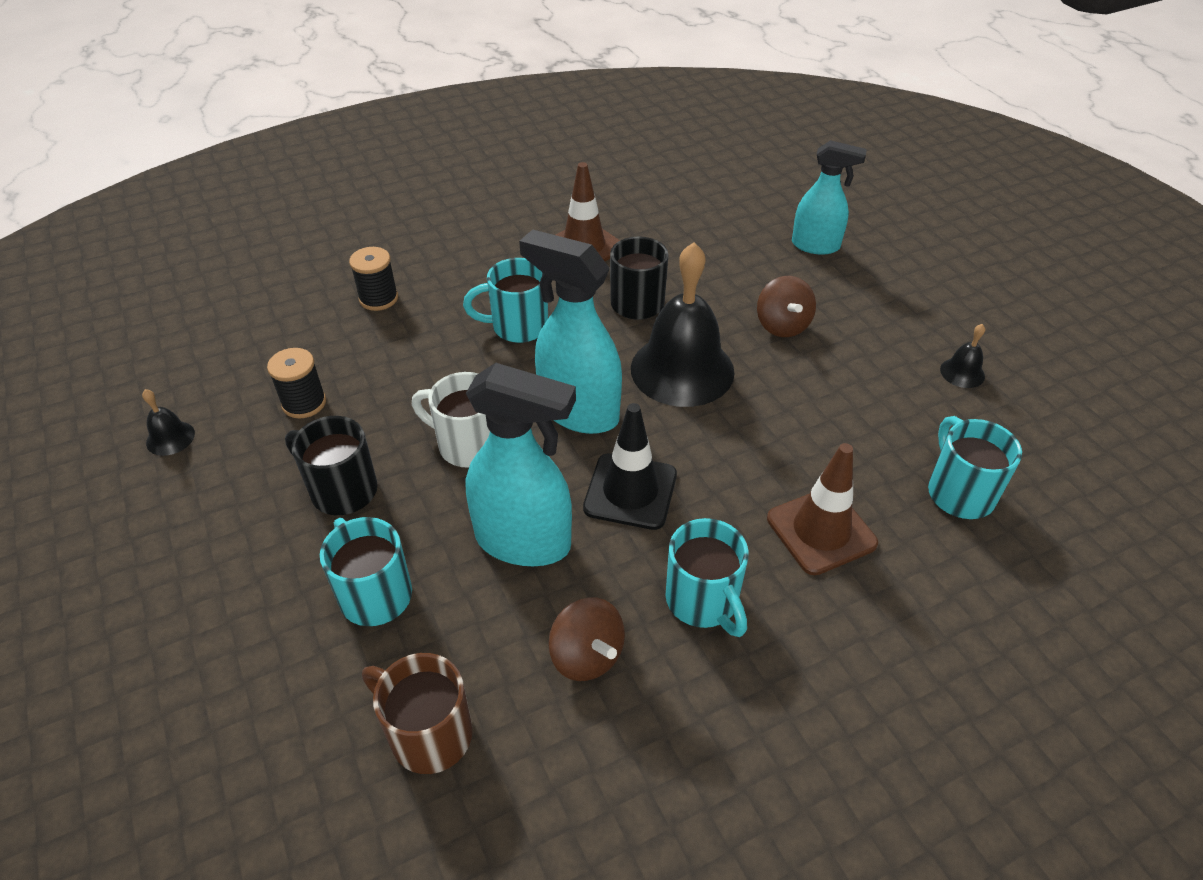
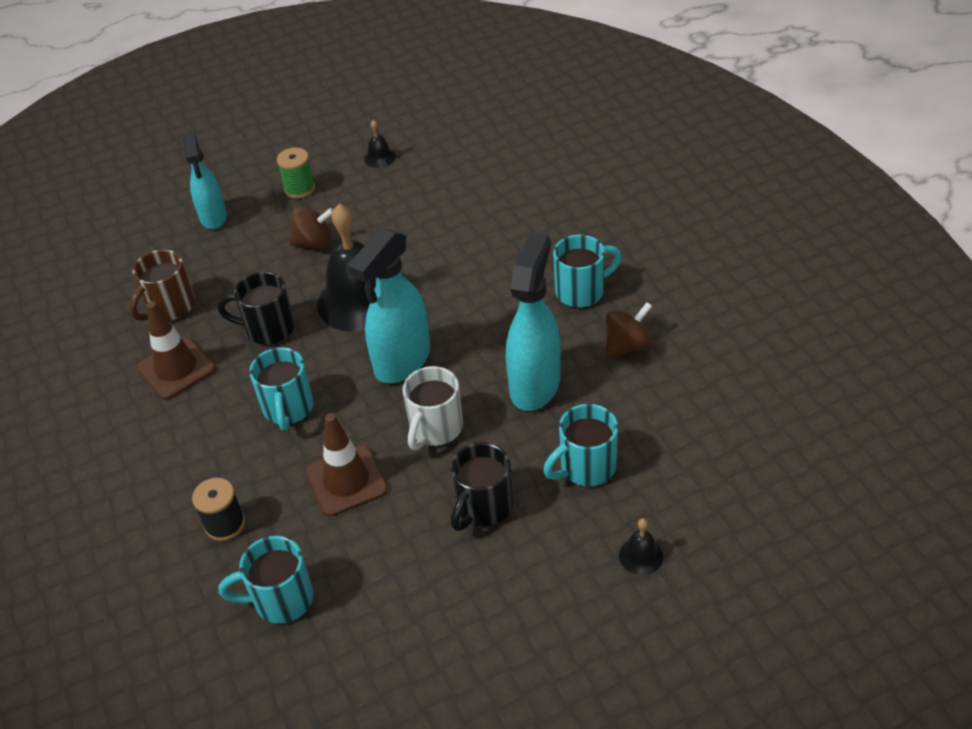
camera: 85 degrees left, 0 degrees up
black bell [142,389,195,456] -> black bell moved to [619,518,663,575]
black spool [267,348,326,419] -> none
brown mug [362,653,473,774] -> brown mug moved to [129,249,195,321]
black traffic cone [583,403,677,530] -> none
brown traffic cone [767,443,878,575] -> brown traffic cone moved to [306,413,388,516]
turquoise spray bottle [792,140,867,255] -> turquoise spray bottle turned 150 degrees clockwise [183,134,227,229]
turquoise mug [928,416,1022,519] -> turquoise mug moved to [219,536,313,624]
none -> green spool [277,148,315,199]

